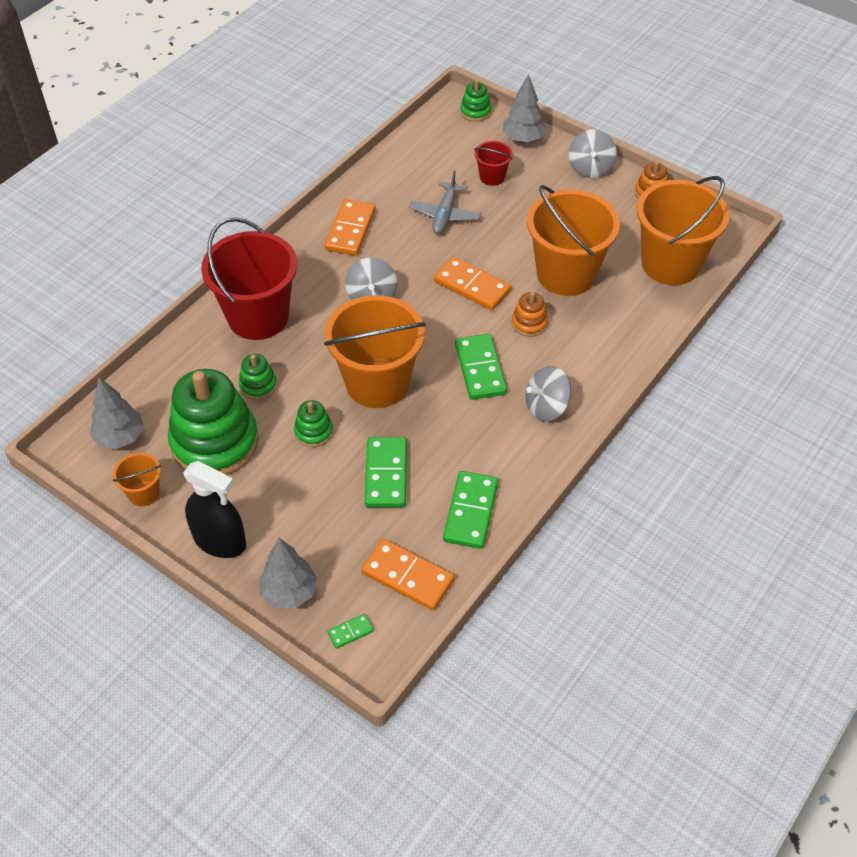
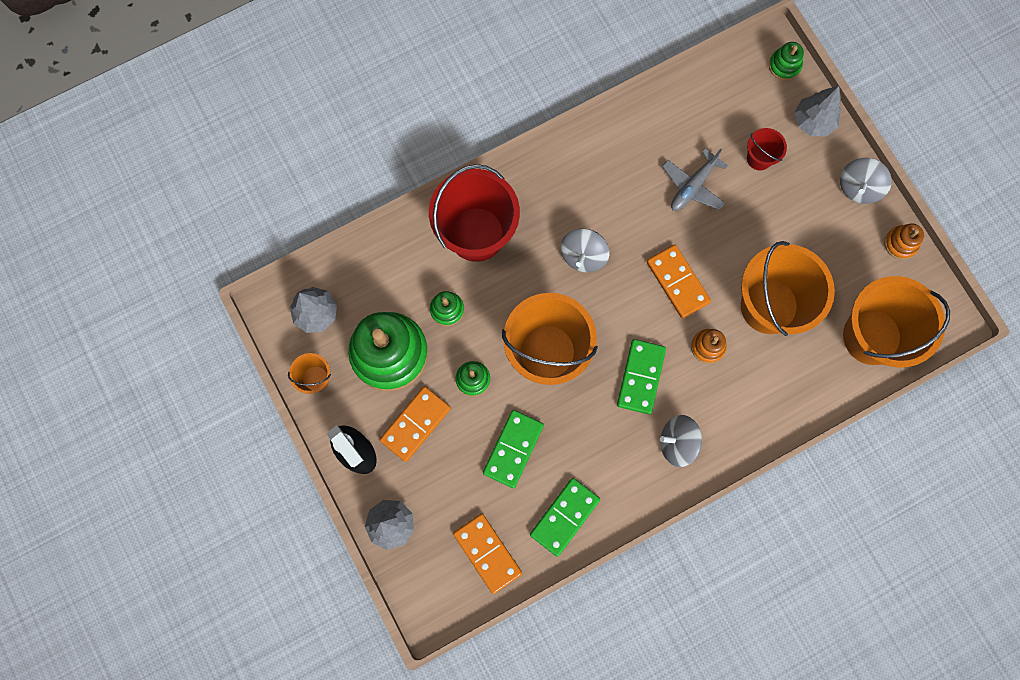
camera: 25 degrees right, 25 degrees up
orange domino [325,199,376,256] -> orange domino moved to [380,386,451,462]
green domino [327,614,374,649] -> none

